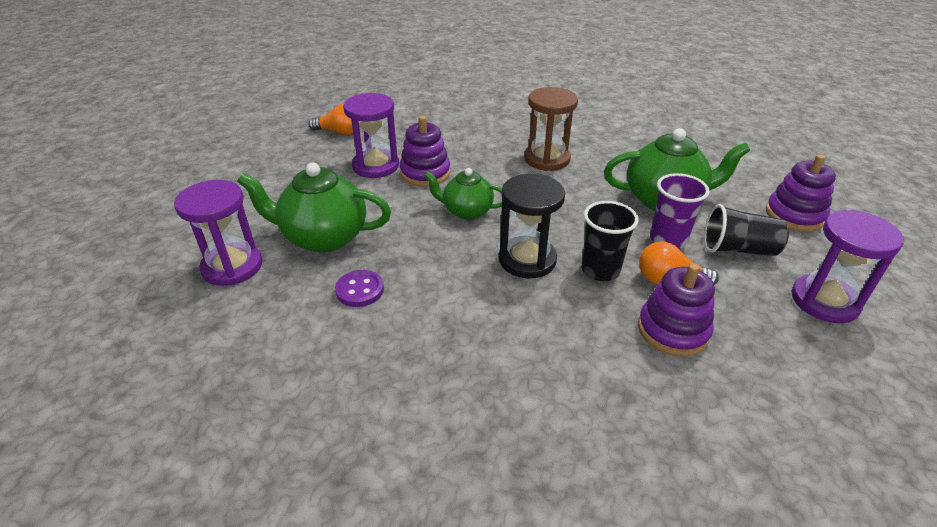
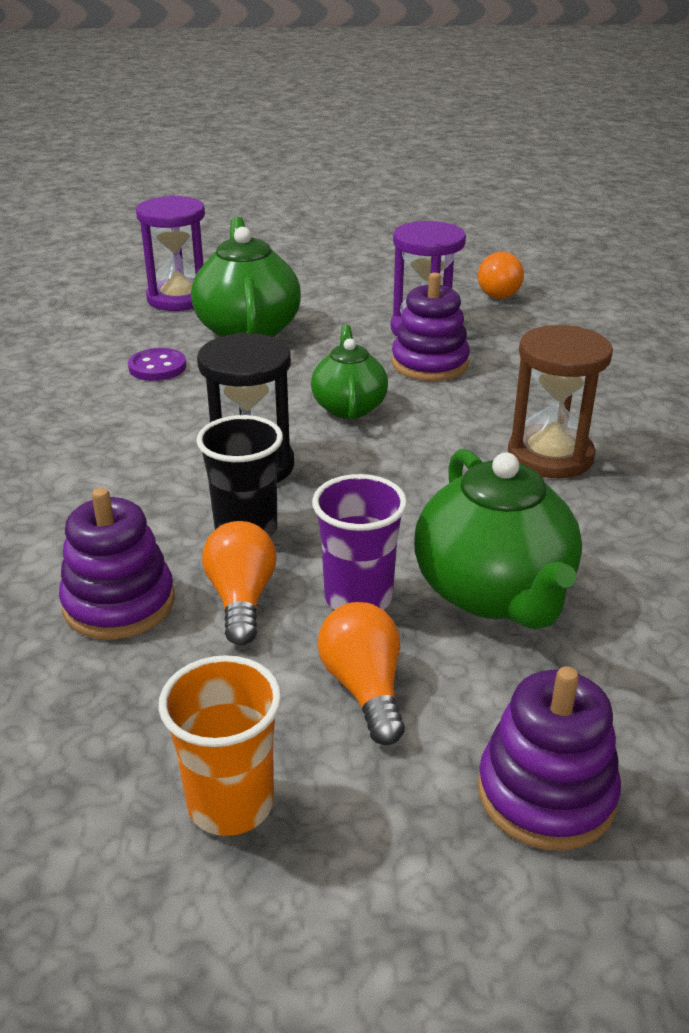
camera: 75 degrees right, 5 degrees down
black cup [704,204,789,256] -> orange light bulb [318,602,405,745]
purple hourglass [792,210,904,323] -> orange cup [159,655,281,836]

